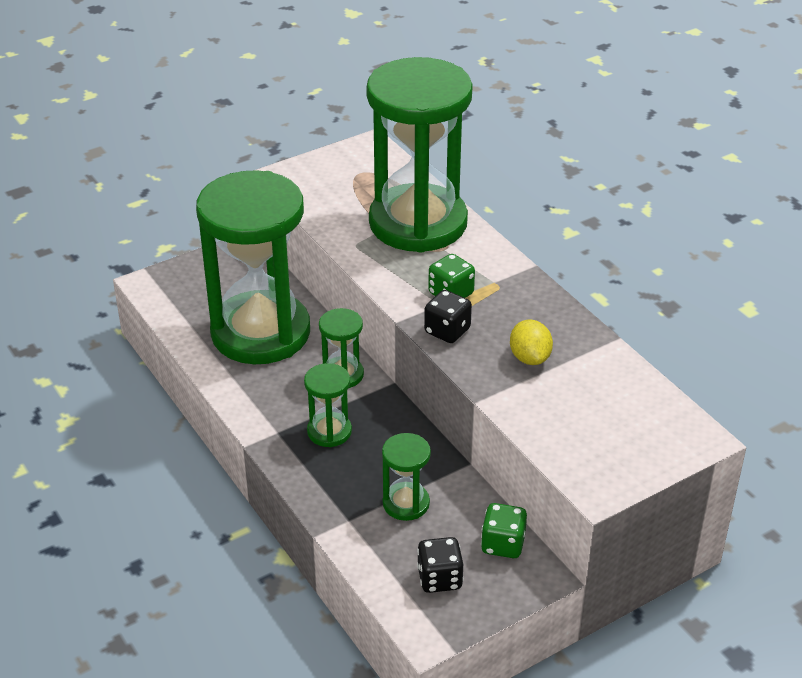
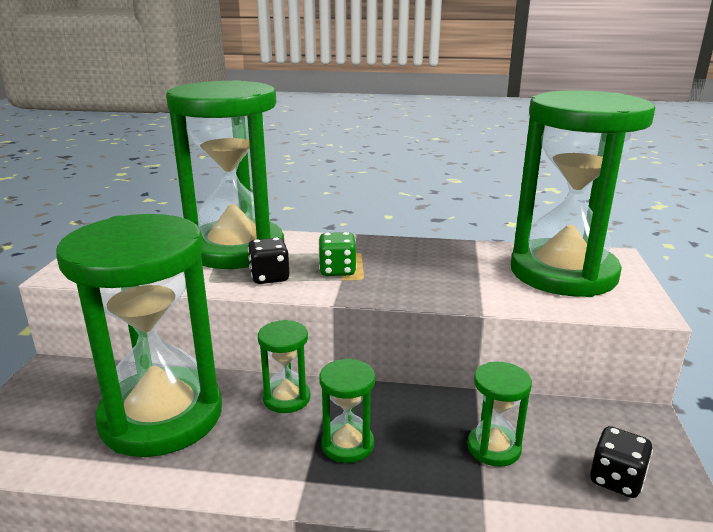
camera: 50 degrees left, 15 degrees down
black dice [424,290,472,343] -> black dice moved to [248,238,289,284]
green dice [481,503,527,558] -> none
yellow lemon [510,319,553,365] -> none
none -> green hourglass [511,90,655,297]

